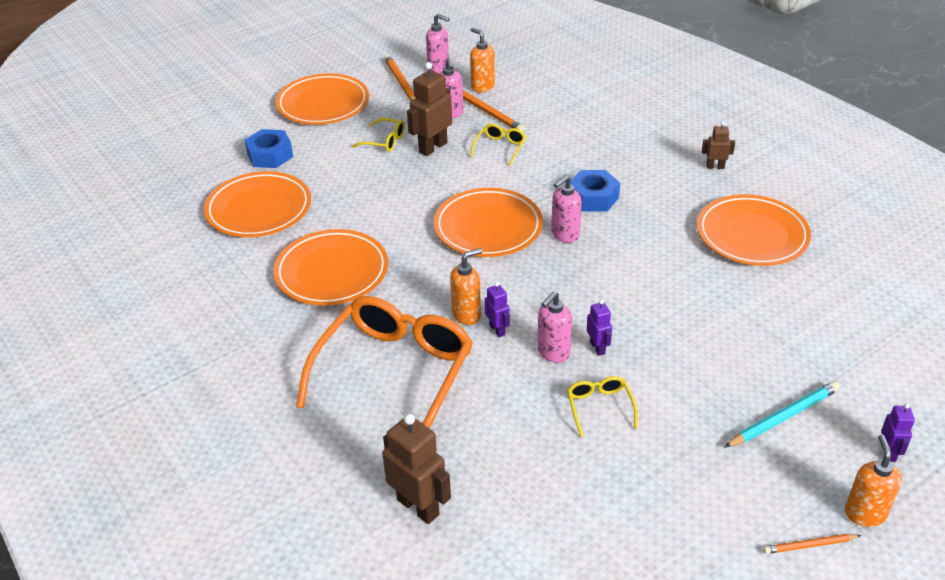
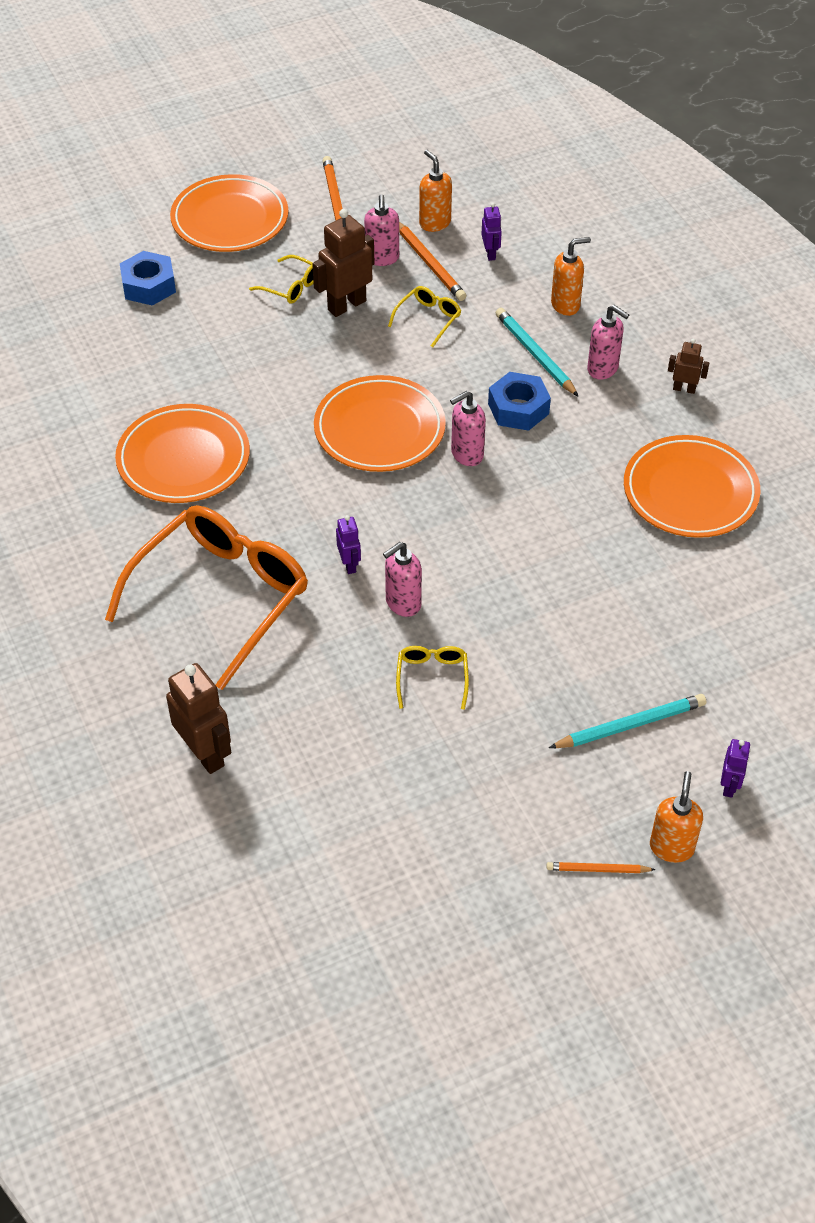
camera: 10 degrees right, 10 degrees up
orange plate [204,171,311,237] -> none
pink soap dispenser [426,14,450,73] -> pink soap dispenser moved to [587,305,629,379]
orange soap dispenser [450,248,482,325] -> orange soap dispenser moved to [551,237,591,316]
purple robot [587,300,612,356] -> purple robot moved to [481,203,502,261]
none -> turquoise pencil [495,308,579,397]

